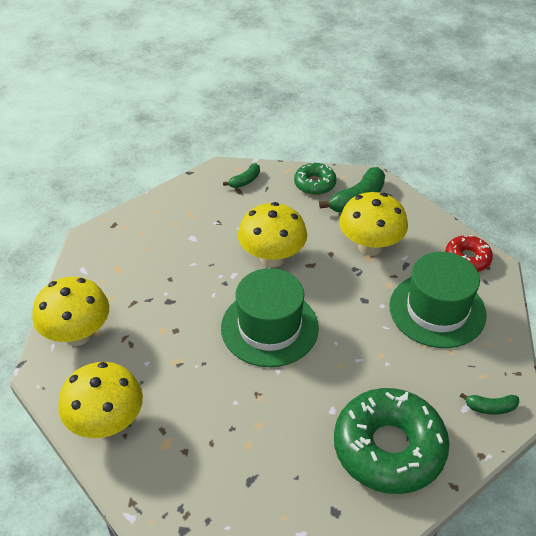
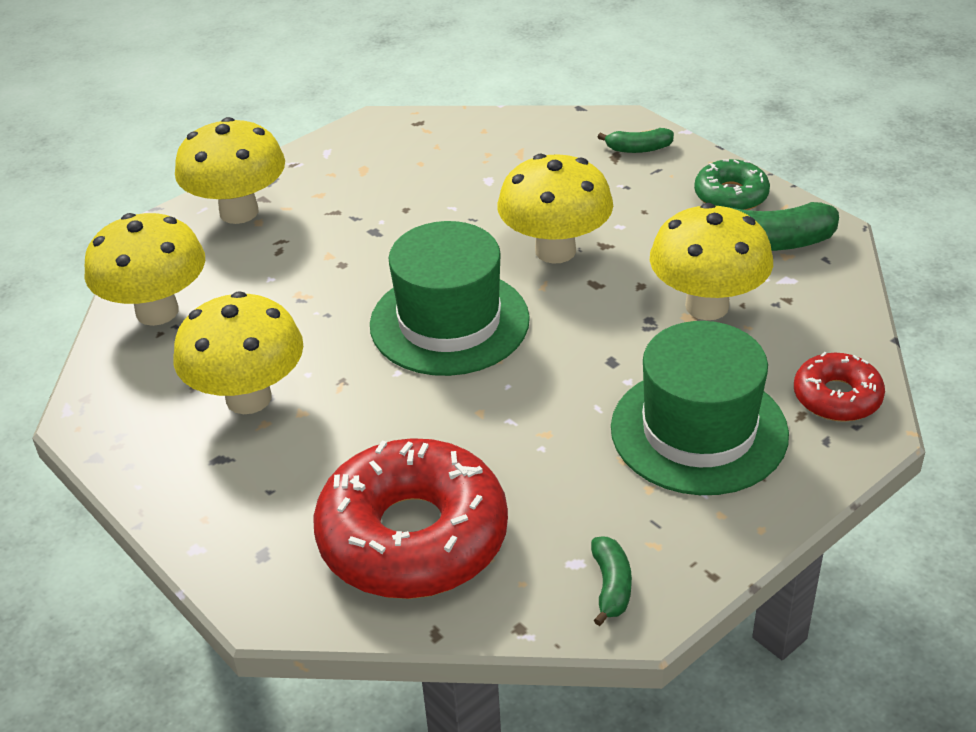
camera: 45 degrees right, 5 degrees down
green donut [334,388,450,494] -> red donut [313,438,508,599]
green banana [460,393,519,415] -> green banana turned 135 degrees counterclockwise [591,537,632,626]
none -> yellow mushroom [173,291,303,414]

